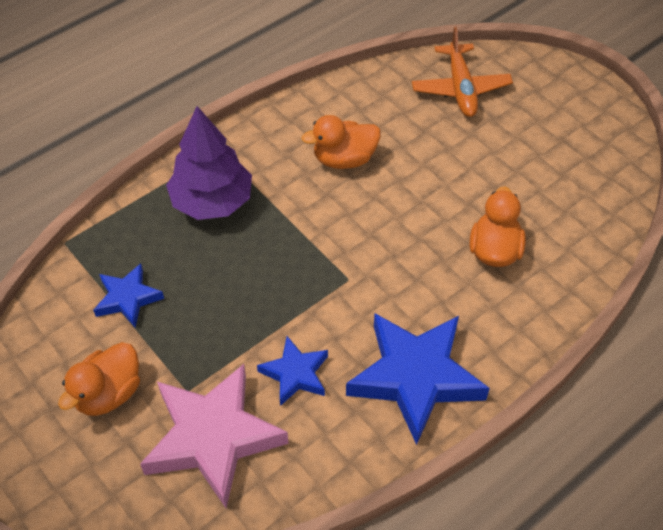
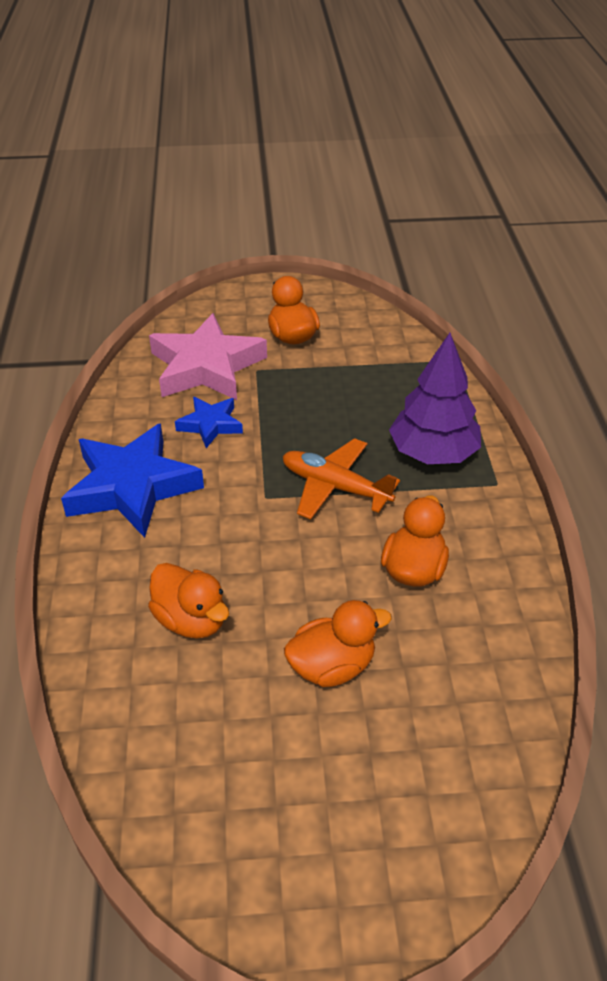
camera: 125 degrees right, 10 degrees down
blue star [93,263,164,328] -> none
orange plane [412,27,513,117] -> orange plane moved to [283,438,400,519]
none -> orange duck [284,600,392,687]

